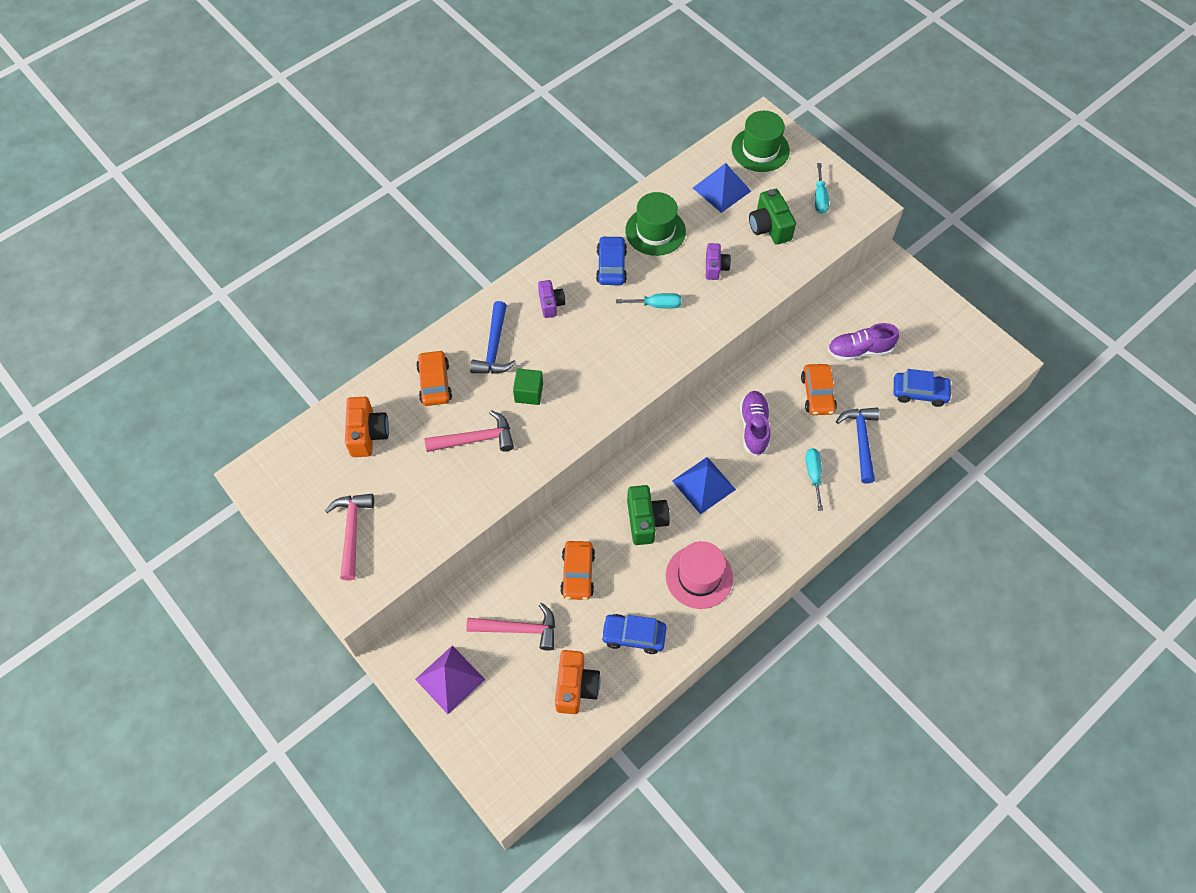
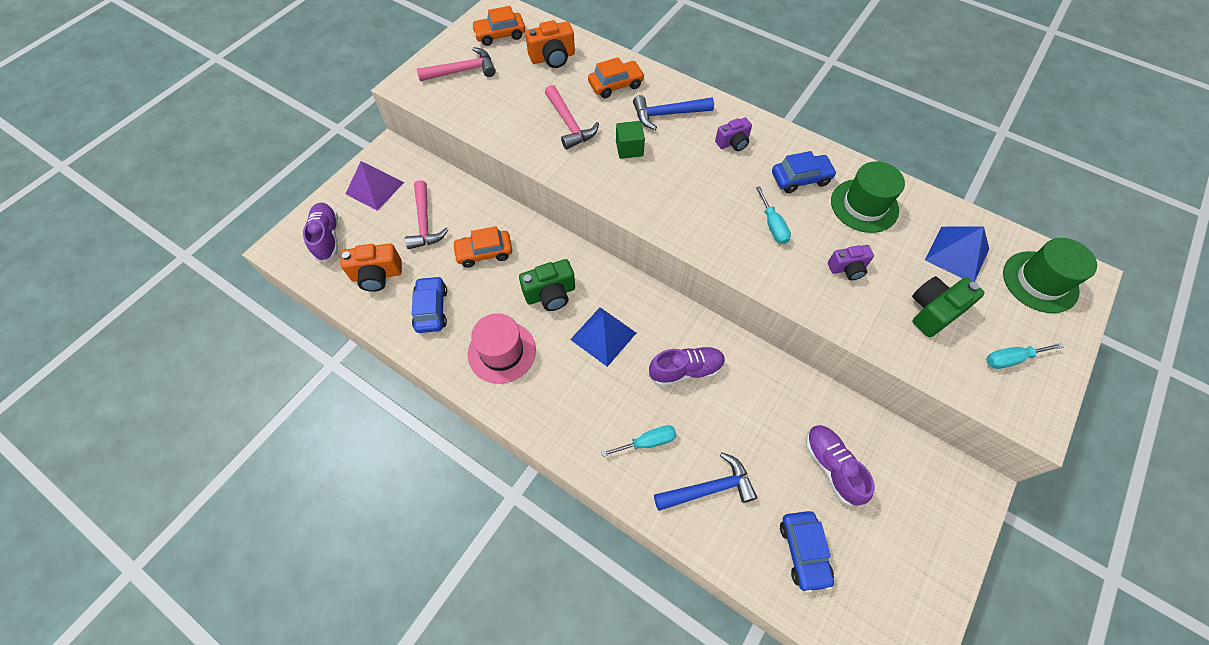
camera: 75 degrees right, 0 degrees up
orange car [801,364,837,415] -> orange car moved to [471,6,525,46]
none -> purple shoe [303,203,338,262]

